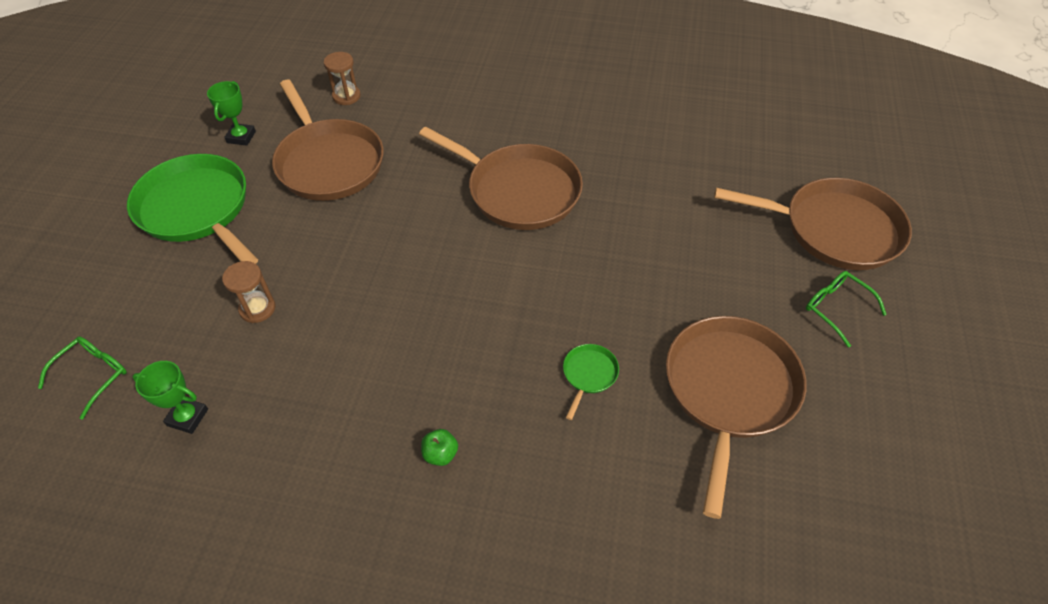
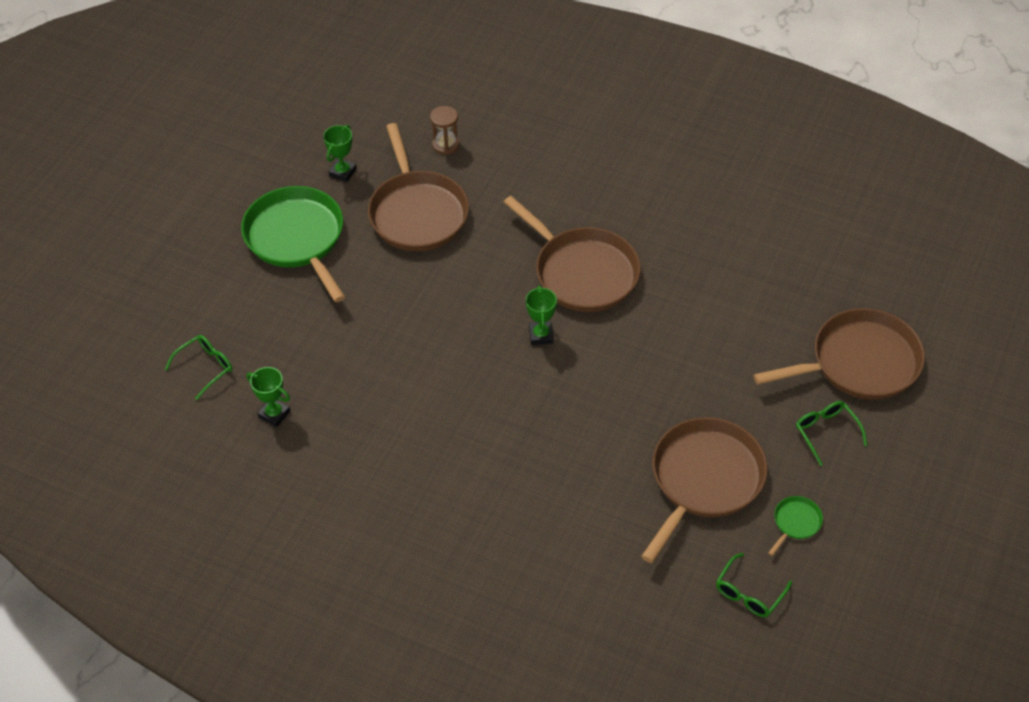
camera: 15 degrees right, 0 degrees up
brown hourglass [222,261,276,323] -> none
green apple [421,429,458,466] -> none
green pan [563,344,619,420] -> green pan moved to [768,496,823,556]
brown pan [714,178,912,270] -> brown pan turned 45 degrees counterclockwise [753,308,925,400]
none -> green trophy [526,286,557,345]
none -> green glasses [716,553,792,617]

